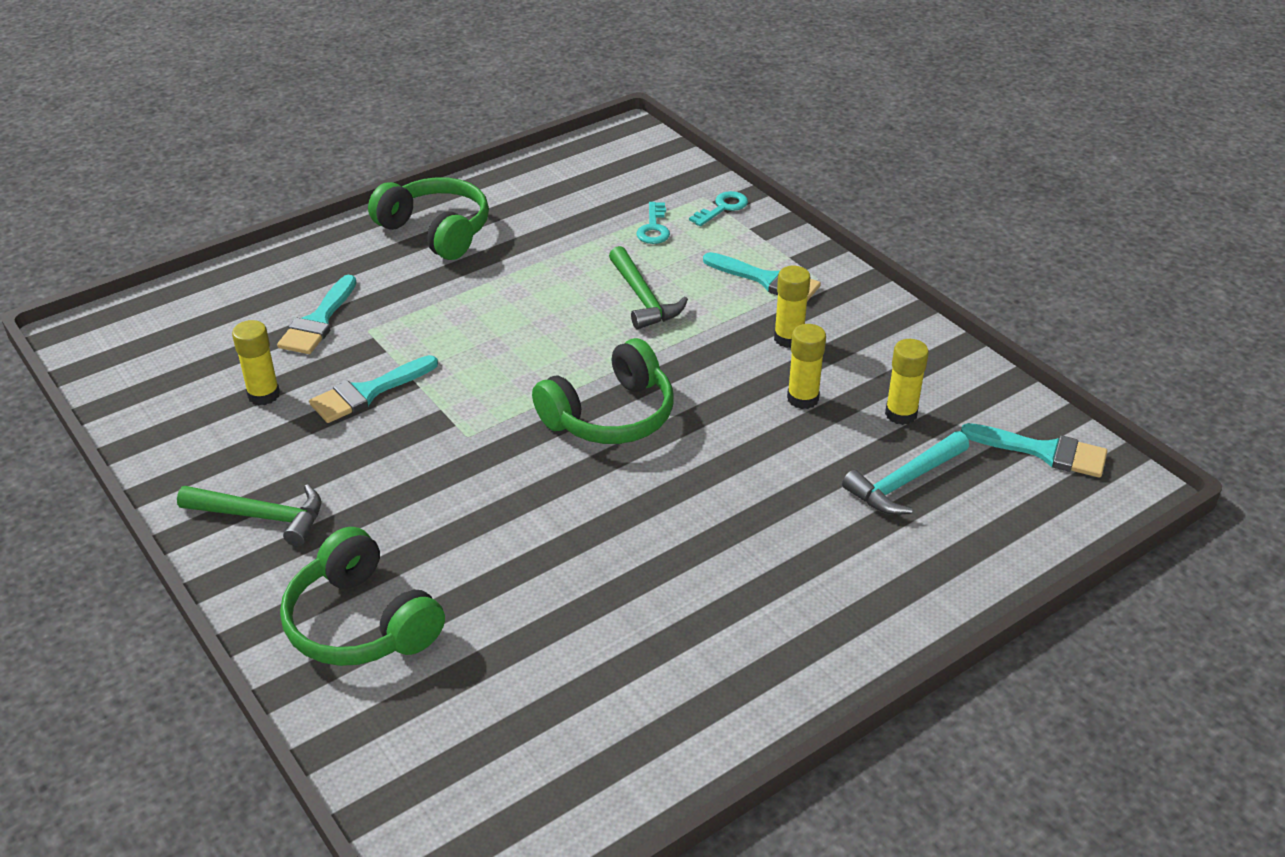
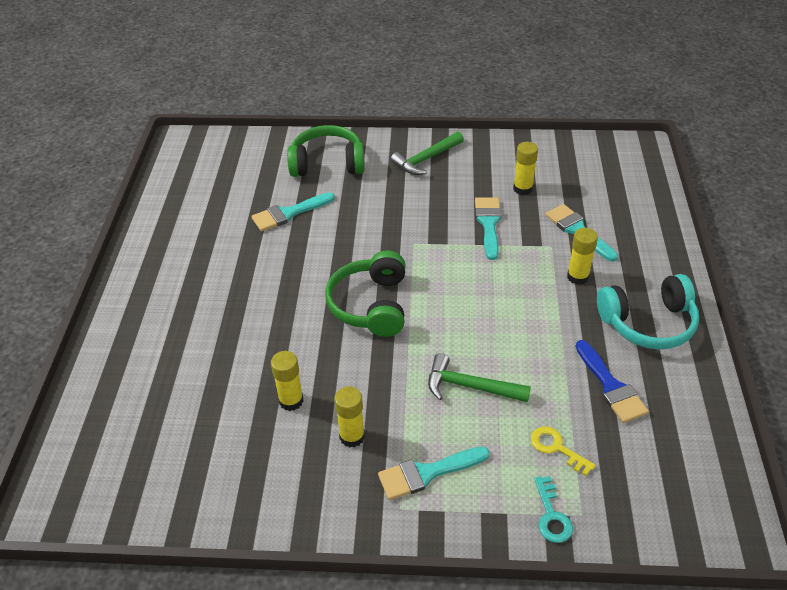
camera: 130 degrees right, 5 degrees up
green headphones [368,177,489,260] -> turquoise headphones [597,274,699,350]
turquoise key [637,202,670,244] -> yellow key [531,426,596,476]
turquoise hammer [842,431,969,515] -> none
yellow glue stick [885,339,929,425] -> yellow glue stick moved to [567,228,598,285]
turquoise brush [961,423,1107,478] -> turquoise brush moved to [251,192,335,232]
none -> blue brush [575,340,649,423]

